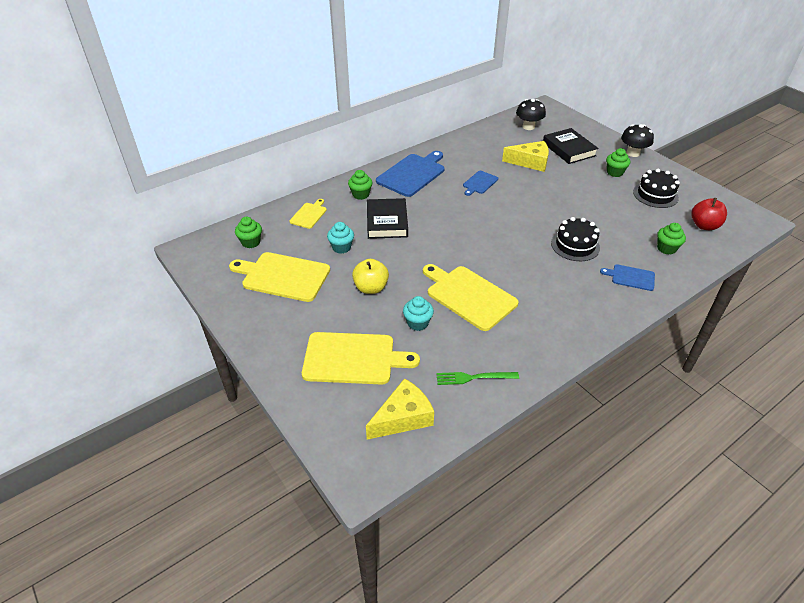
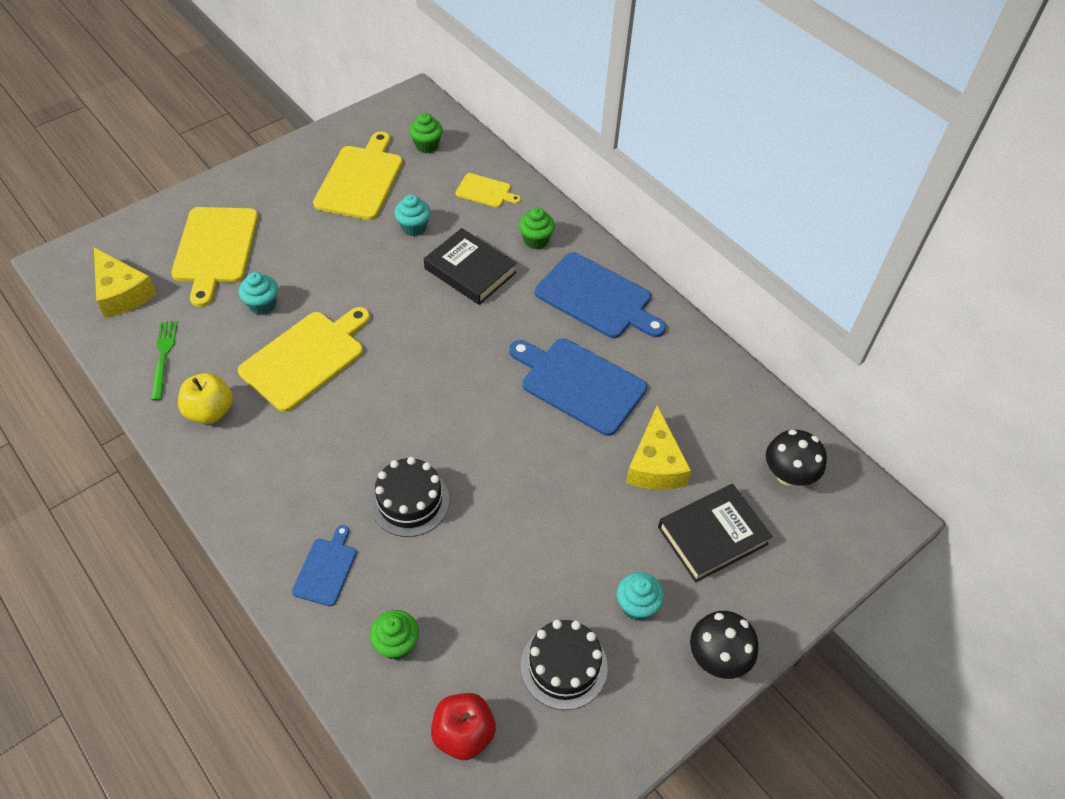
camera: 85 degrees right, 10 degrees up
yellow apple [352,259,389,294] -> yellow apple moved to [178,373,233,424]
black book [367,198,408,239] -> black book turned 45 degrees clockwise [424,228,517,305]
blue cutting board [463,171,498,196] -> blue cutting board [509,338,647,436], size x1.91
green cupcake [606,148,630,177] -> turquoise cupcake [617,572,664,621]

